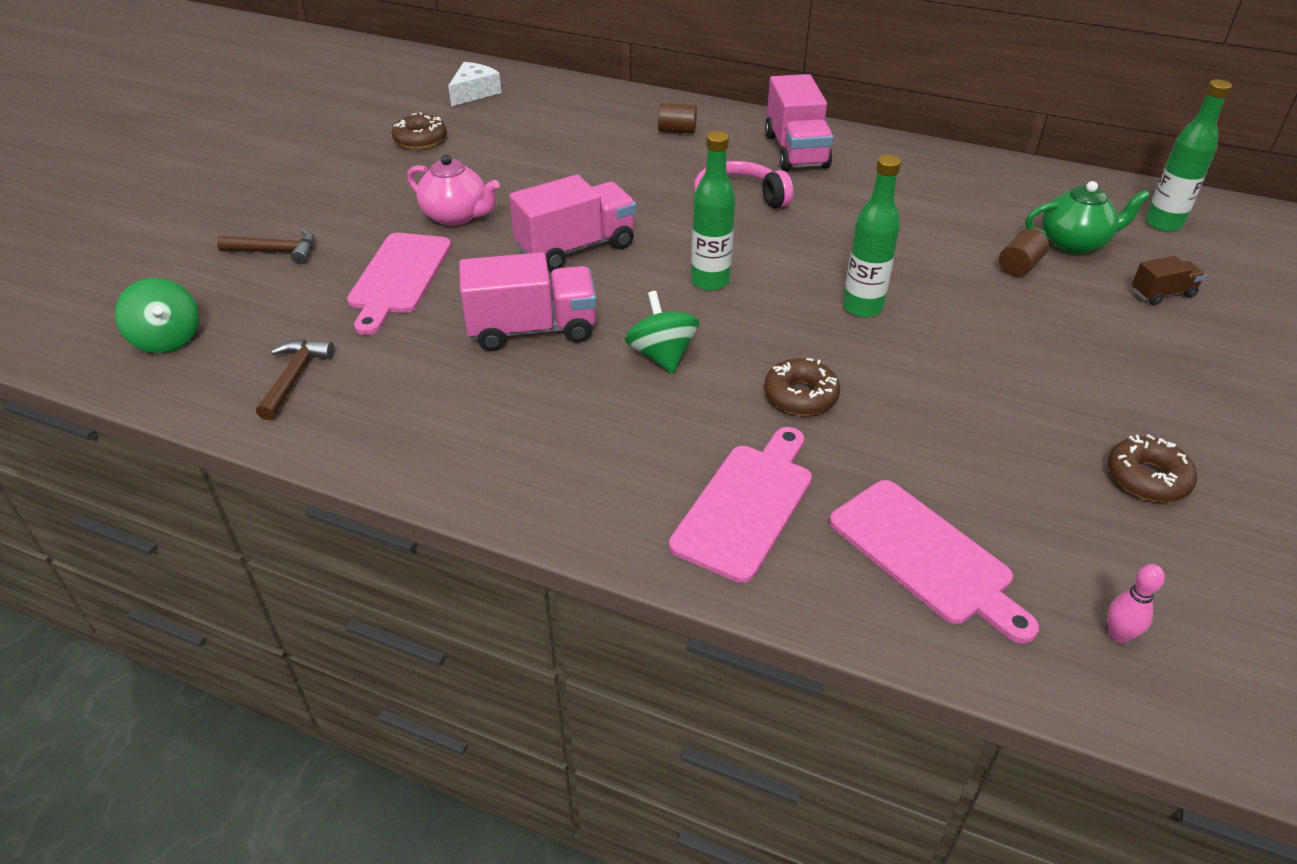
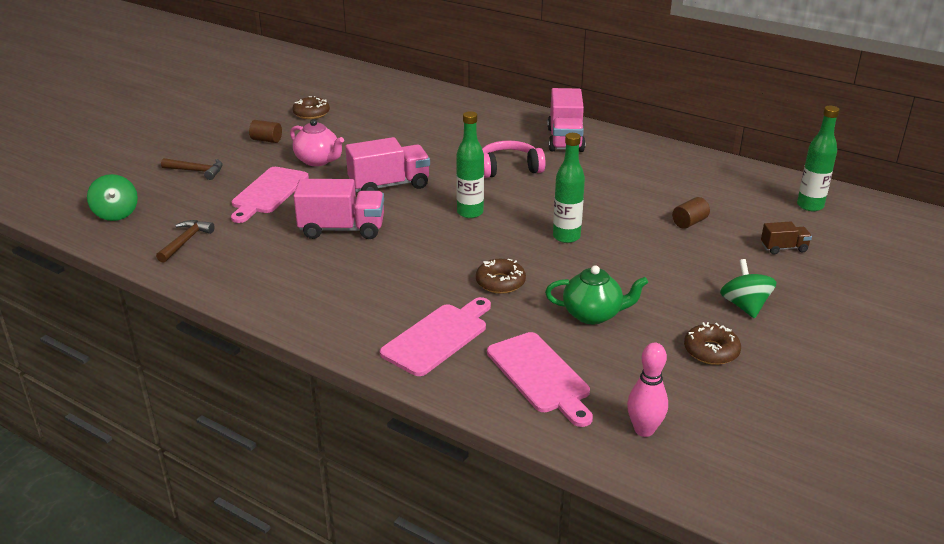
camera: 10 degrees right, 10 degrees down
white cheese [448,62,502,106] -> none
green spinning top [625,291,699,373] -> green spinning top moved to [720,259,777,319]
brown cylinder [658,103,697,134] -> brown cylinder moved to [249,120,282,143]
green teapot [1025,181,1150,254] -> green teapot moved to [545,265,648,324]
pink bowling pin [1107,564,1165,643] -> pink bowling pin [627,343,668,437], size x1.56

